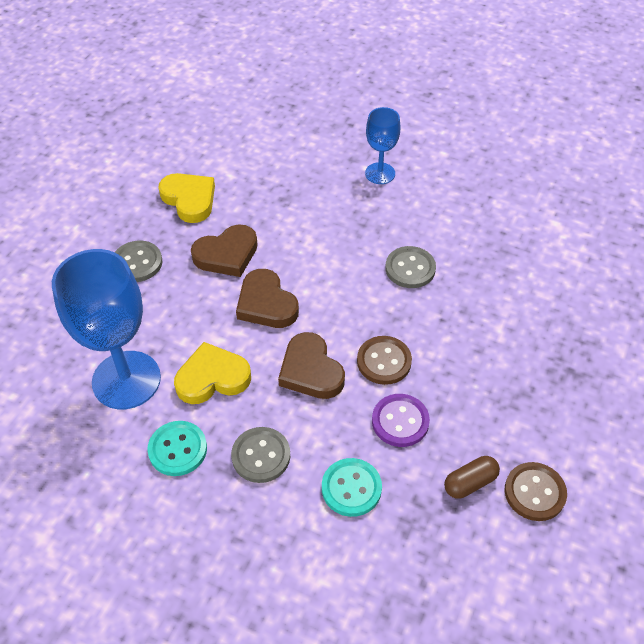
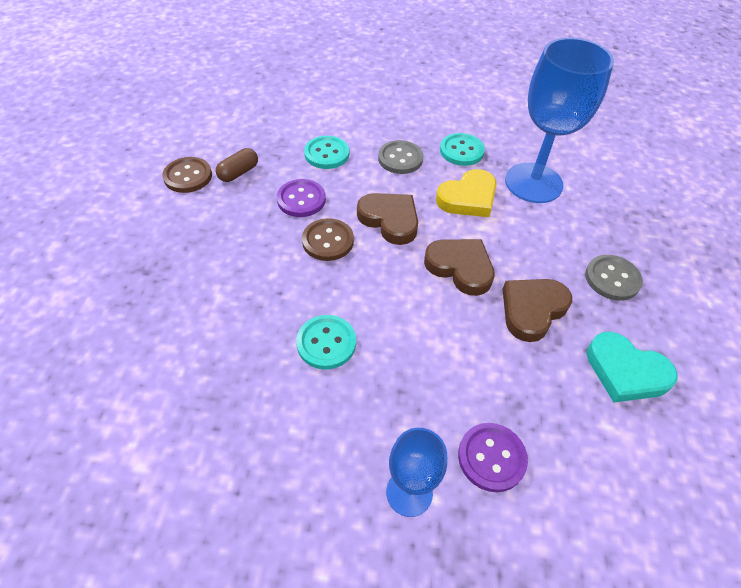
camera: 160 degrees right, 0 degrees up
yellow heart [159,173,215,223] -> turquoise heart [587,332,678,403]
grey button [385,246,436,288] -> turquoise button [296,315,356,370]
none -> purple button [458,423,528,492]

